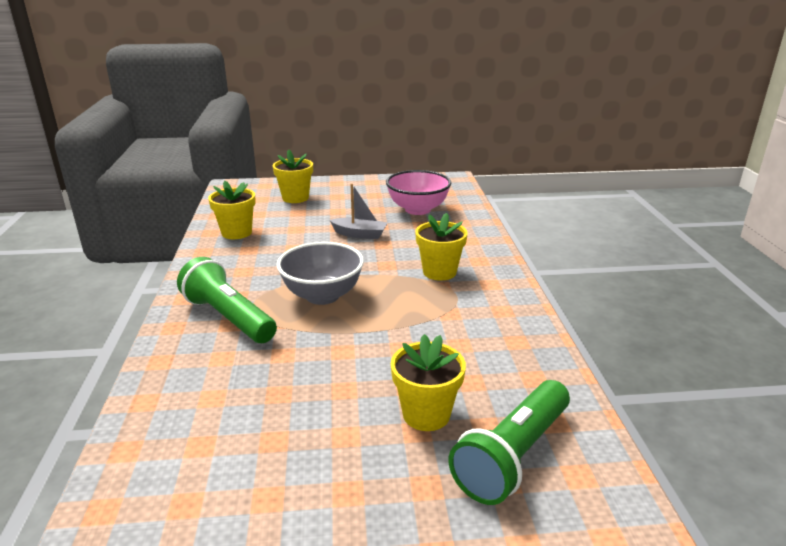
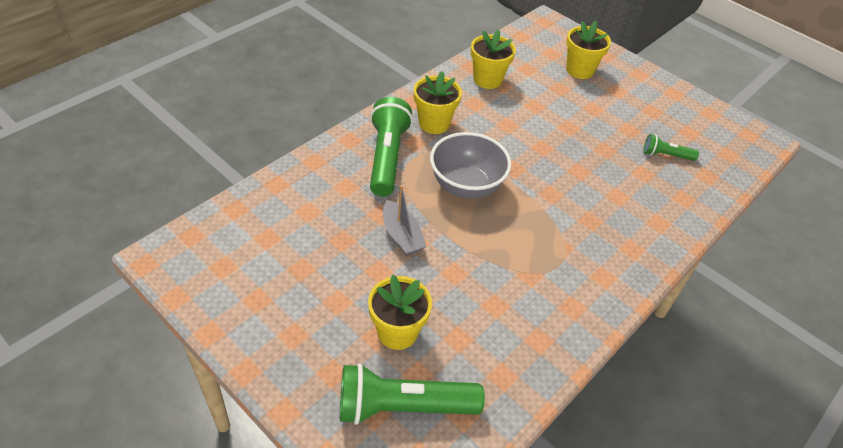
camera: 45 degrees right, 20 degrees up
grey boat [330,183,387,239] -> grey boat moved to [383,185,427,256]
pink bowl [386,170,451,215] -> green flashlight [644,134,699,161]
yellow flower pot [415,213,468,281] -> yellow flower pot moved to [414,71,462,134]

